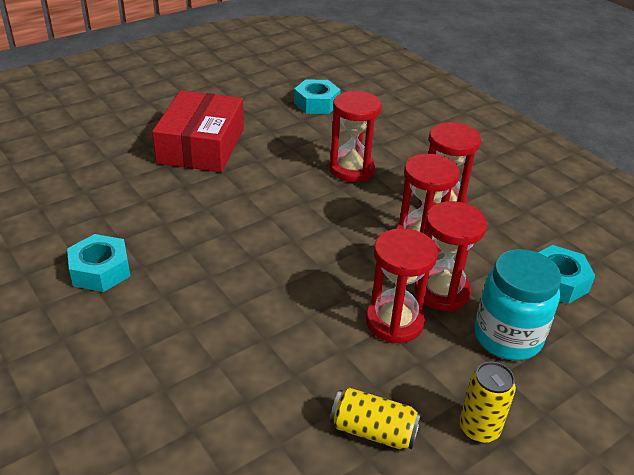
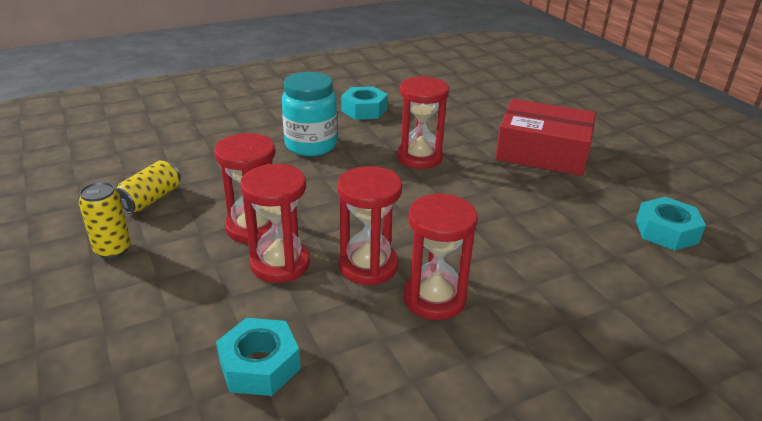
camera: 100 degrees right, 5 degrees down
red hourglass [329,91,382,182] -> red hourglass moved to [397,76,449,169]
turquoise jar [475,249,561,360] -> turquoise jar moved to [282,72,337,156]

